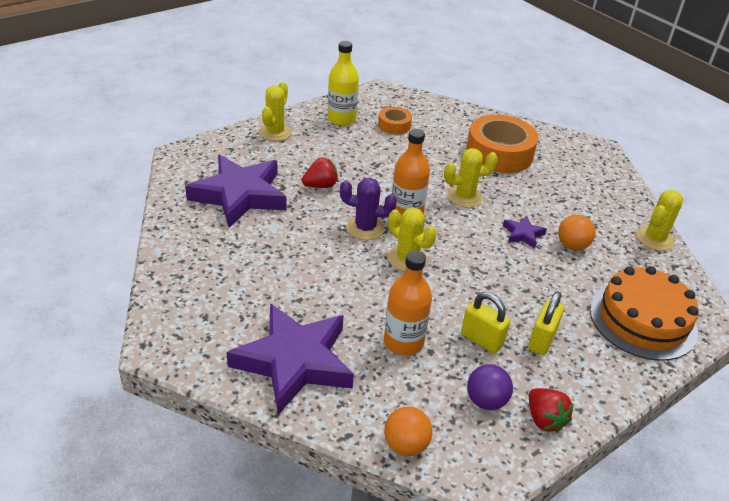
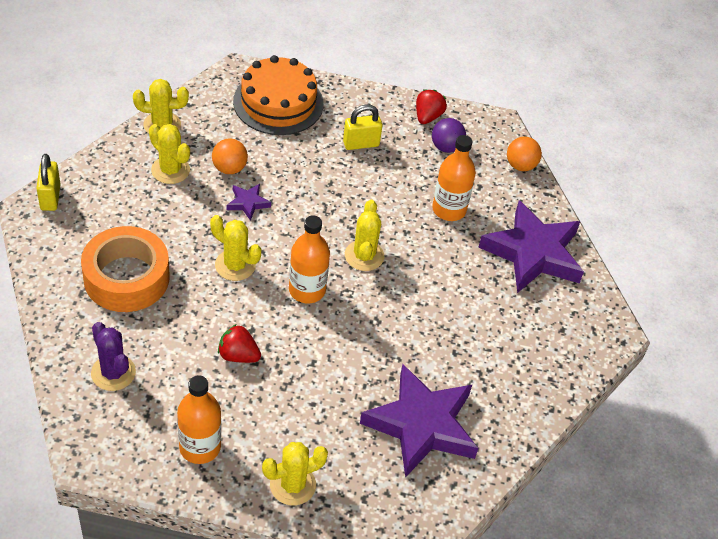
camera: 135 degrees left, 10 degrees up
red strawberry [302,157,338,188] -> red strawberry moved to [218,324,261,363]
yellow bottle [328,41,359,126] -> orange bottle [177,375,221,464]
purple cactus [340,178,397,240] -> purple cactus moved to [91,322,136,391]
orange tape [378,107,412,135] -> none
yellow padlock [461,292,510,353] -> yellow padlock moved to [36,154,60,211]
none -> yellow cactus [149,124,190,184]

